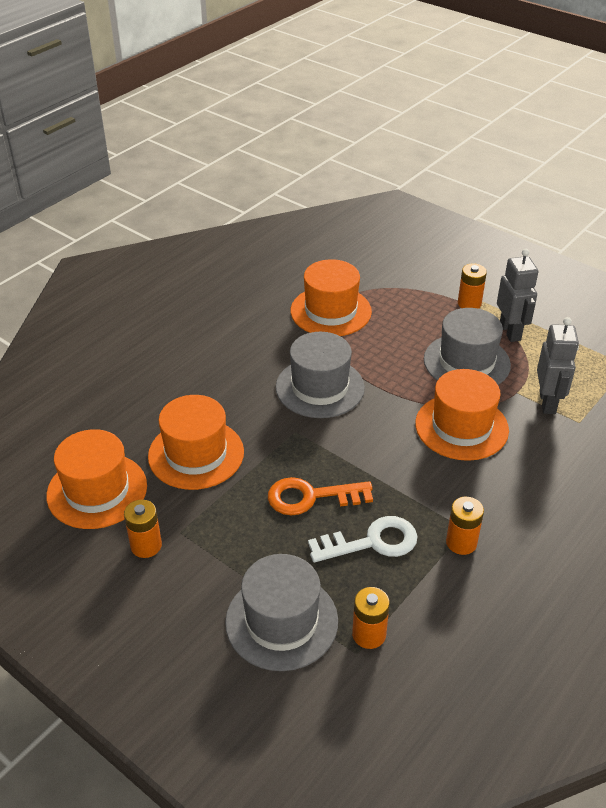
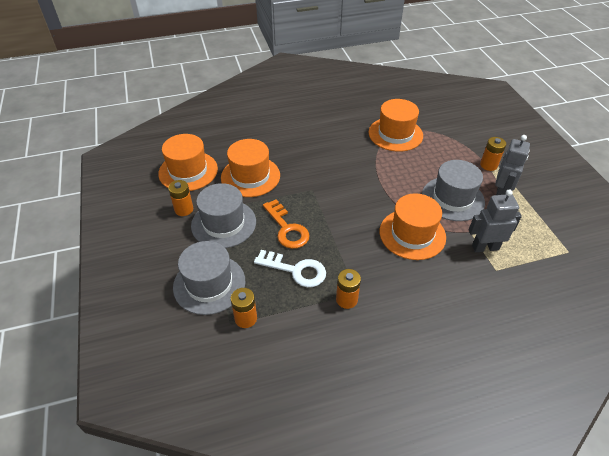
camera: 35 degrees right, 5 degrees up
orange key [268,477,373,516] -> orange key turned 150 degrees counterclockwise [263,199,310,249]
grey hat [276,332,365,418] -> grey hat moved to [191,183,256,248]
grey robot [537,317,579,414] -> grey robot turned 135 degrees counterclockwise [469,189,522,252]

